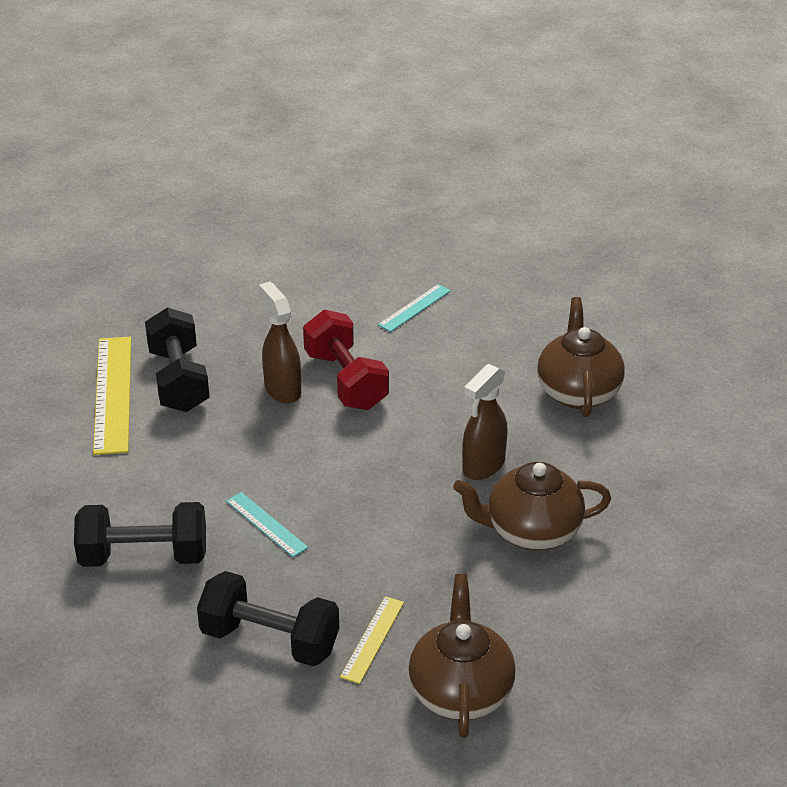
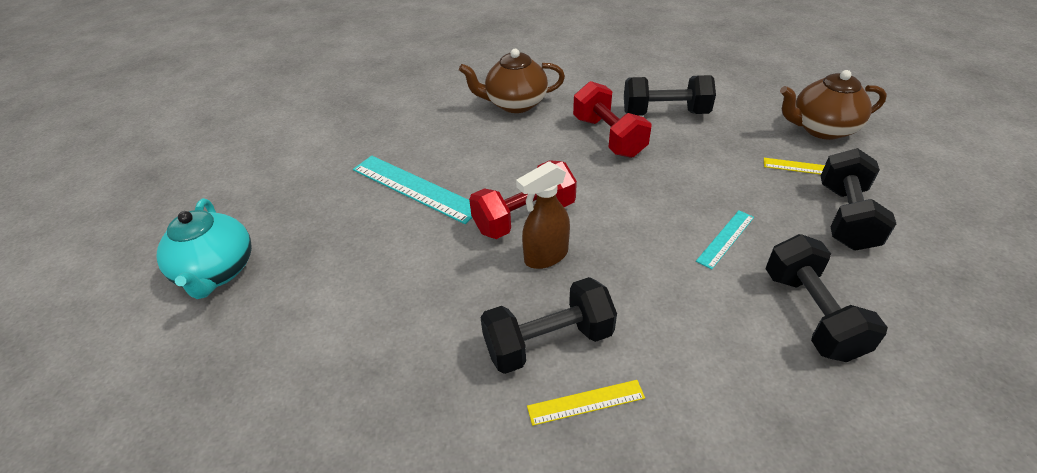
camera: 95 degrees left, 5 degrees up
yellow ruler [93,337,131,455] -> yellow ruler [527,380,645,426], size x0.54
turquoise ruler [378,284,451,332] -> turquoise ruler [353,156,472,224], size x1.84
brown teapot [453,462,611,550] -> black dumbbell [624,75,716,116]
brown spray bottle [462,364,508,480] -> red dumbbell [573,81,652,158]
none -> turquoise teapot [156,198,252,299]

